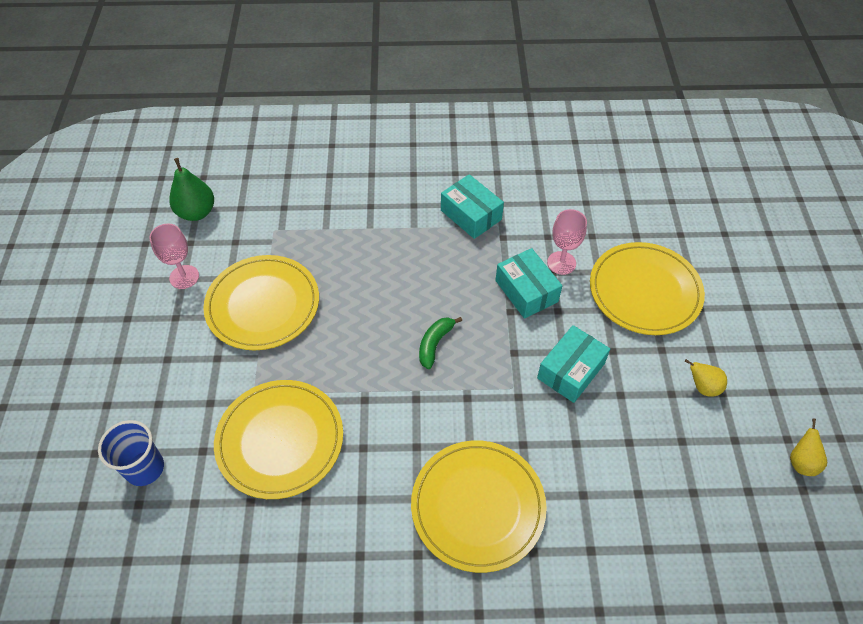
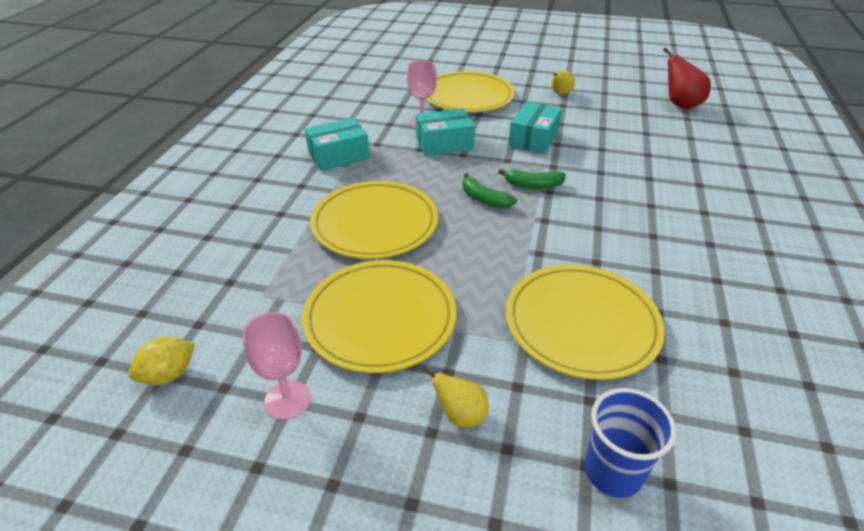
camera: 75 degrees left, 15 degrees down
green pear [169,158,214,221] -> yellow lemon [128,337,195,385]
yellow plate [411,440,547,573] -> yellow plate moved to [310,181,438,259]
turquoise box [537,325,610,403] -> turquoise box turned 60 degrees clockwise [508,101,562,154]
yellow pear [790,419,827,476] -> yellow pear moved to [422,367,489,427]
none -> green banana [498,169,566,189]
none -> red pear [663,47,711,109]

